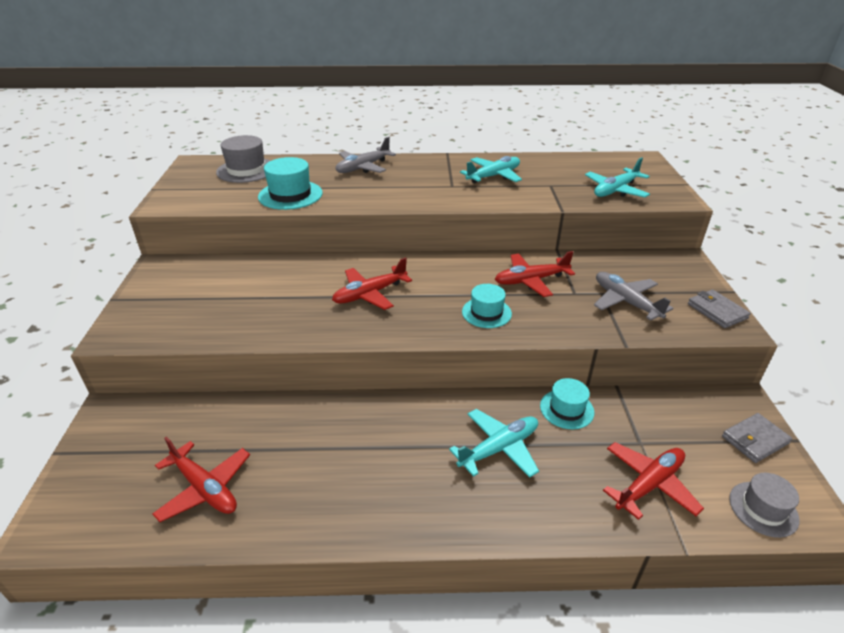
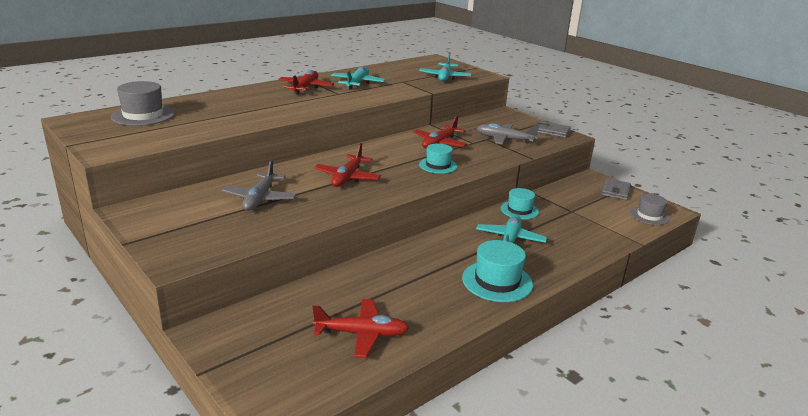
camera: 40 degrees left, 10 degrees down
turquoise hat [258,157,323,210] -> turquoise hat moved to [462,240,533,302]
grey plane [336,137,396,173] -> grey plane moved to [222,160,297,211]
red plane [603,442,704,520] -> red plane moved to [278,70,334,94]

